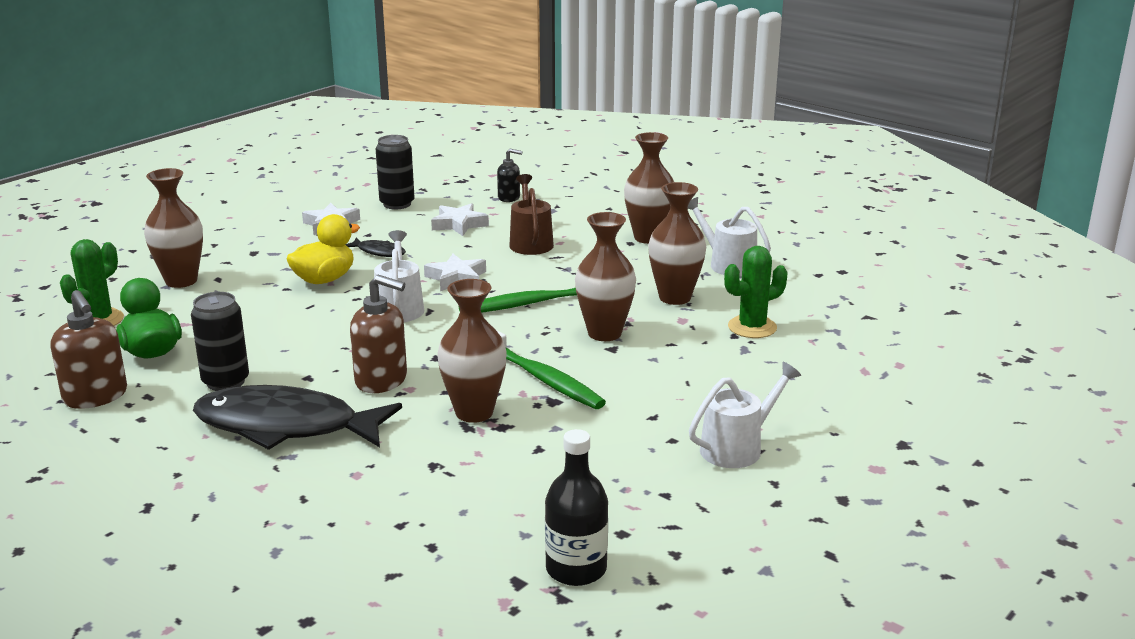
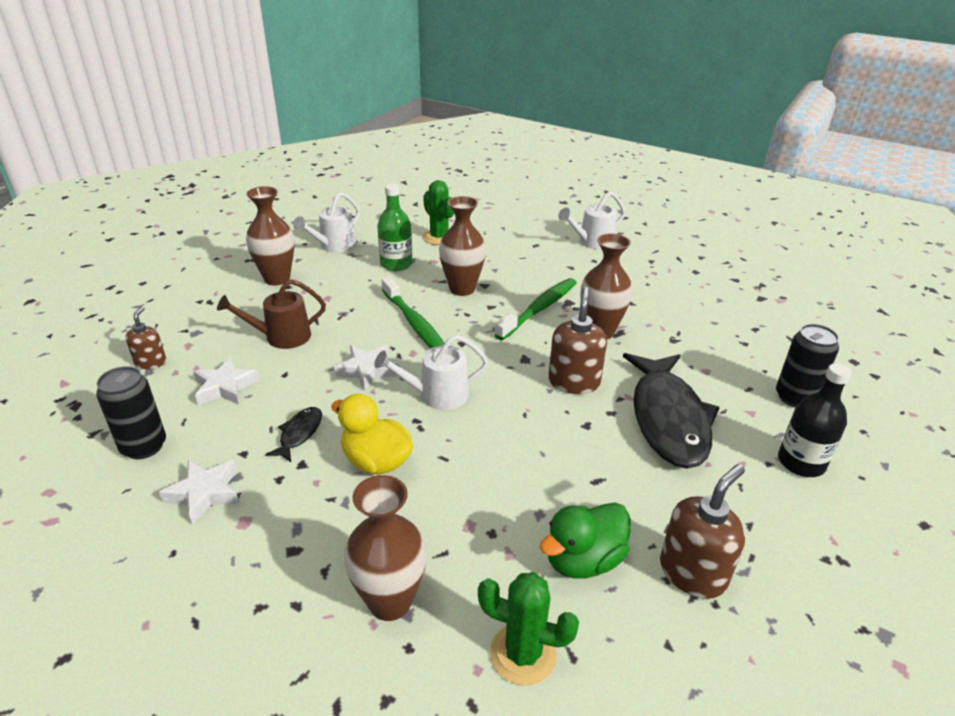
camera: 100 degrees left, 10 degrees up
black can [191,292,249,391] -> black can moved to [776,324,839,408]
black soap dispenser [497,149,523,202] -> brown soap dispenser [126,307,166,369]
black bottle [545,429,608,586] -> black bottle moved to [778,363,851,477]
brown vase [648,182,706,305] -> green bottle [377,184,413,271]
white watering can [689,362,801,468] -> white watering can turned 75 degrees counterclockwise [558,192,626,249]

